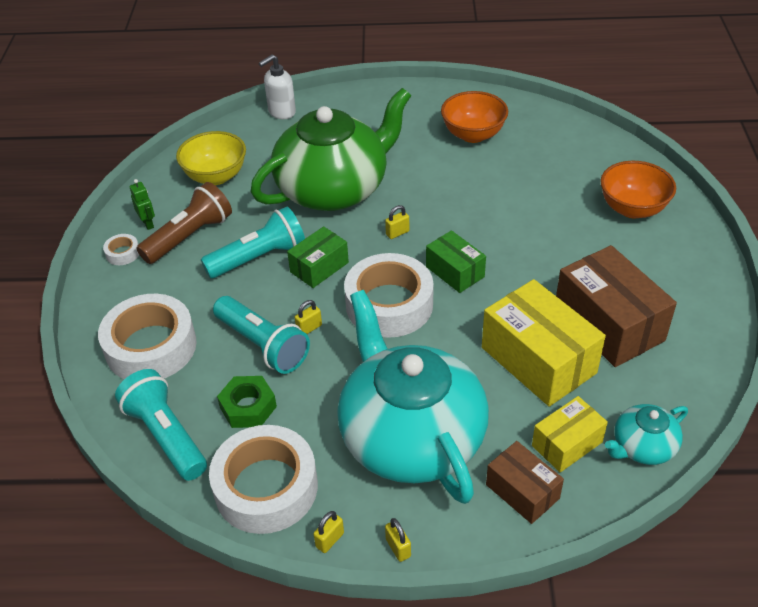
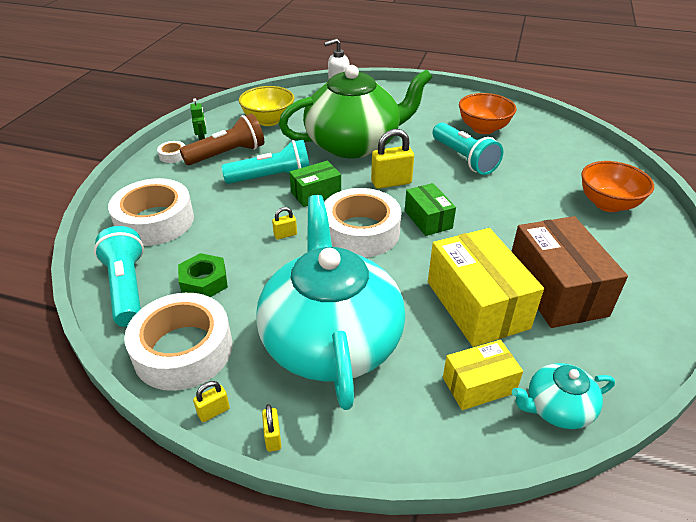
camera: 15 degrees right, 5 degrees down
turquoise flashlight [213,296,310,374] -> turquoise flashlight moved to [432,123,503,175]
yellow padlock [385,205,409,239] -> yellow padlock [371,129,414,189], size x1.95
brown box [486,441,564,524] -> none

